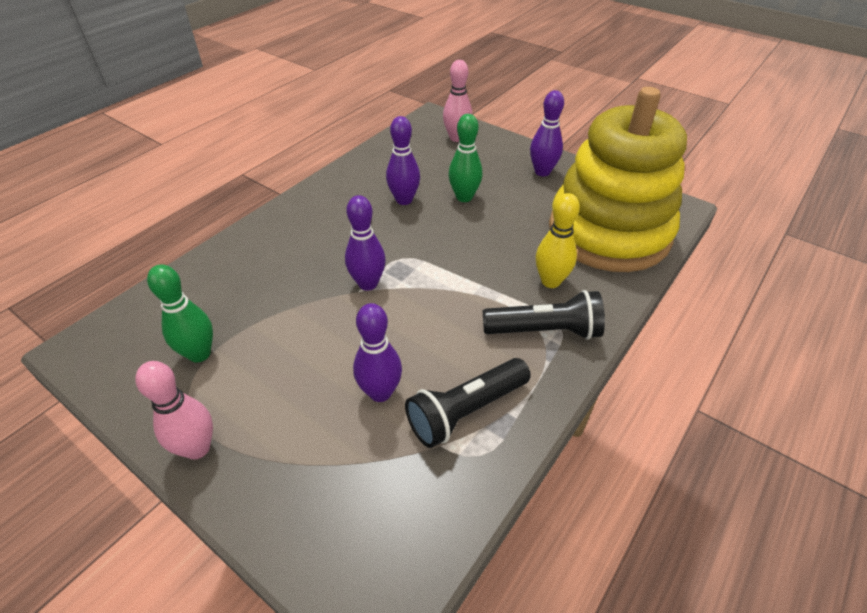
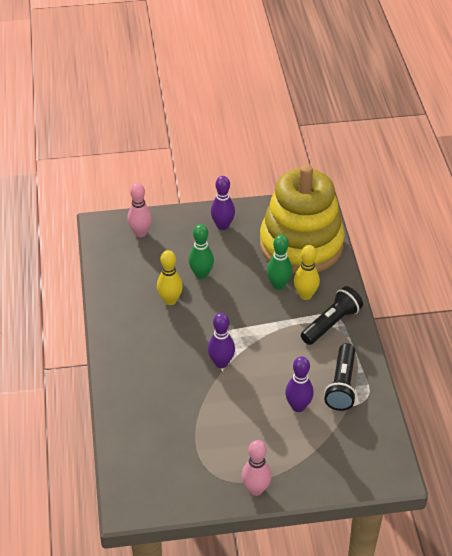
camera: 45 degrees left, 0 degrees up
green bowling pin [147,264,213,362] -> green bowling pin moved to [267,235,293,290]
purple bowling pin [386,116,420,205] -> yellow bowling pin [157,250,183,305]

